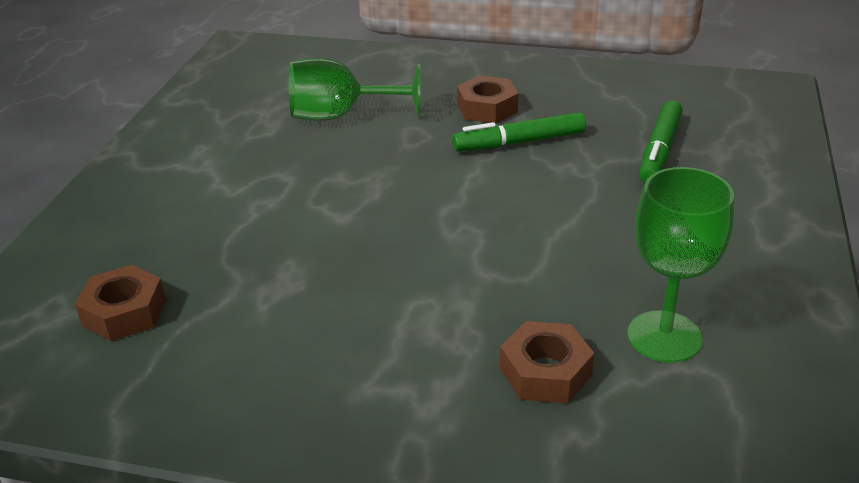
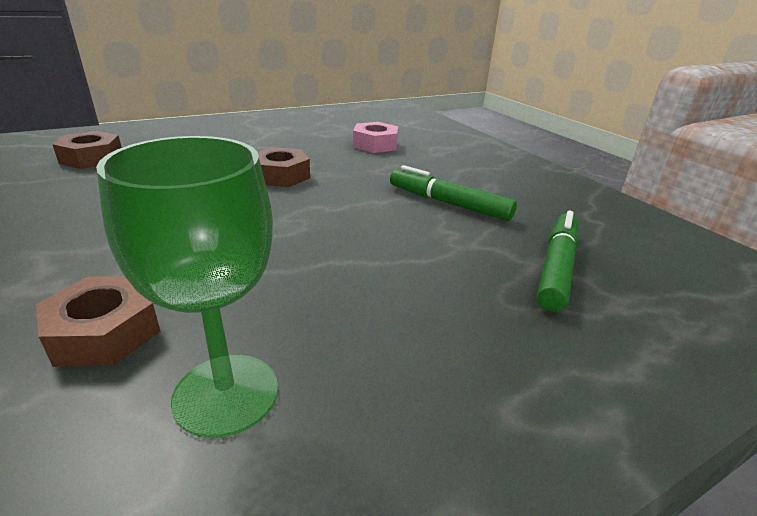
camera: 45 degrees right, 5 degrees down
green goblet [289,58,421,121] -> pink nut [353,122,398,153]
brown nut [457,75,518,124] -> brown nut moved to [258,147,310,187]
green marker [639,100,683,183] -> green marker turned 135 degrees clockwise [537,211,579,311]

